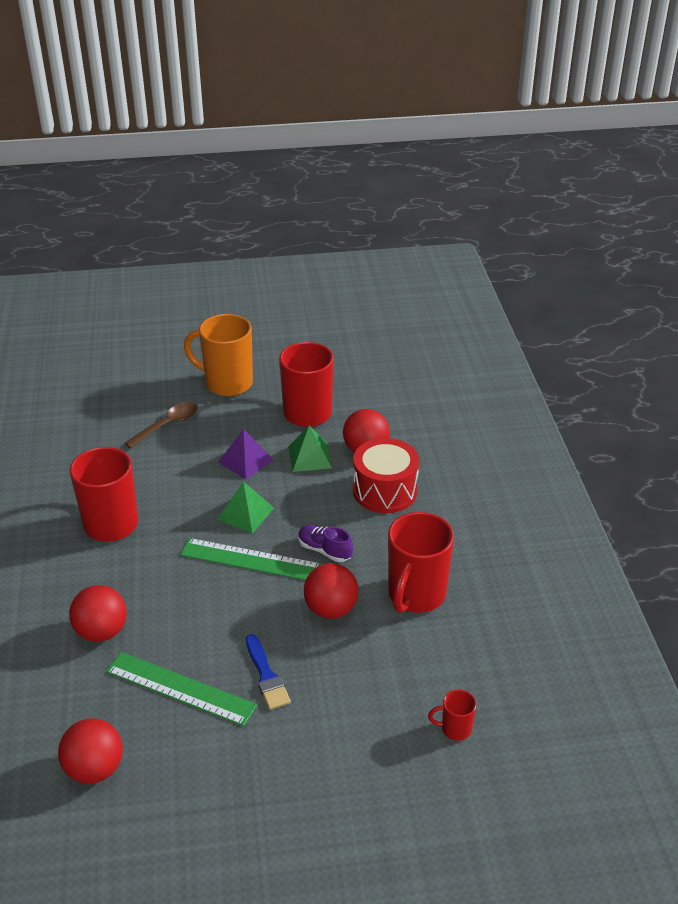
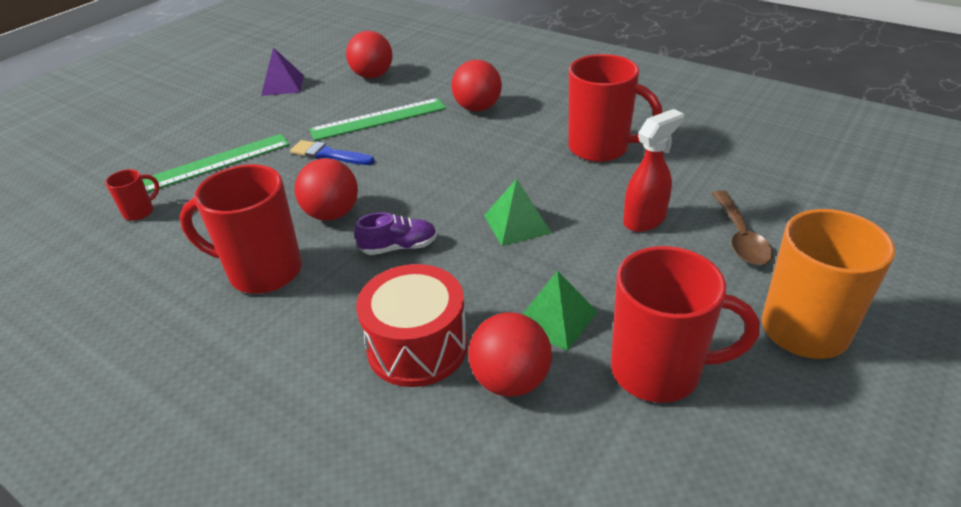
camera: 135 degrees right, 0 degrees up
green ruler [180,538,322,580] -> green ruler moved to [142,134,290,192]
purple pyramid [218,429,273,479] -> purple pyramid moved to [261,47,304,96]
red mug [388,512,454,613] -> red mug turned 60 degrees counterclockwise [180,164,302,294]
none -> red spray bottle [623,109,684,232]

